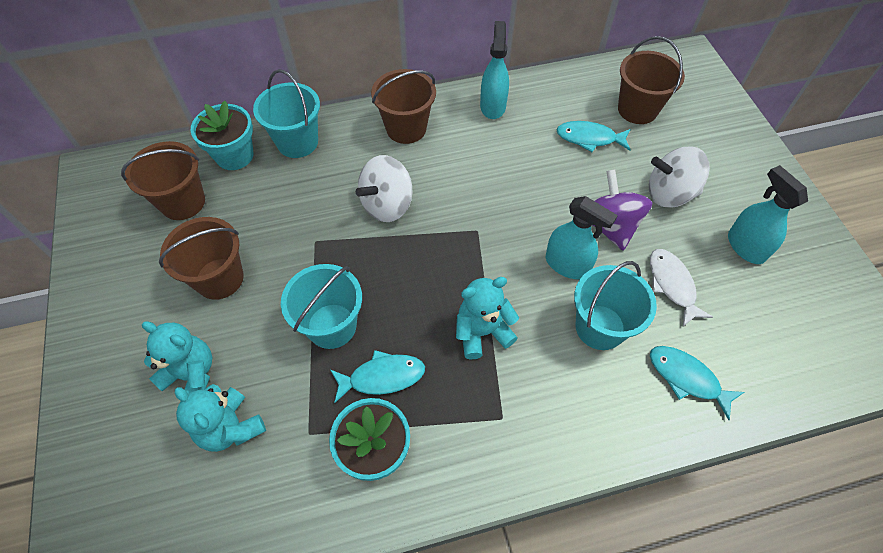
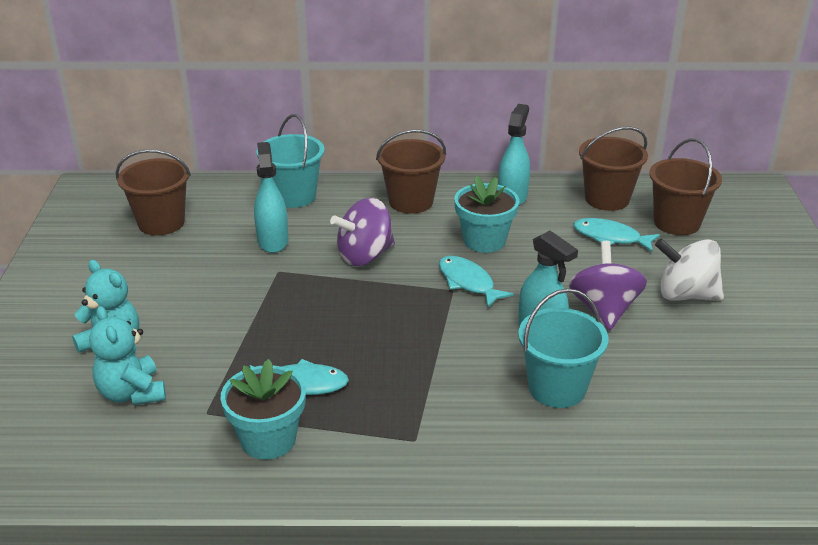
camera: 15 degrees right, 25 degrees down
brown bucket [159,217,244,300] -> brown bucket moved to [579,127,648,211]
turquoise flower pot [191,101,253,170] -> turquoise flower pot moved to [454,176,519,253]
turquoise bucket [281,264,362,349] -> none
white spinning top [356,155,412,222] -> purple spinning top [330,198,395,266]
turquoise teddy bear [456,277,519,360] -> none
white fish [650,249,713,326] -> none
turquoise fish [650,346,744,420] -> turquoise fish moved to [439,256,514,307]
turquoise spray bottle [728,165,808,264] -> turquoise spray bottle moved to [254,142,288,253]

